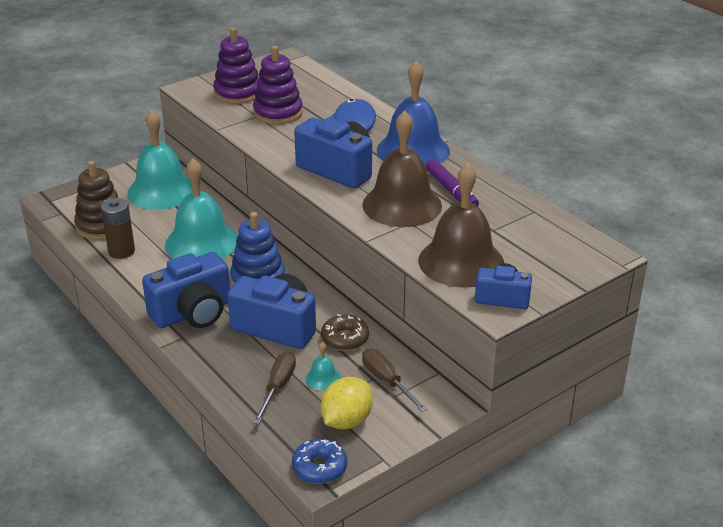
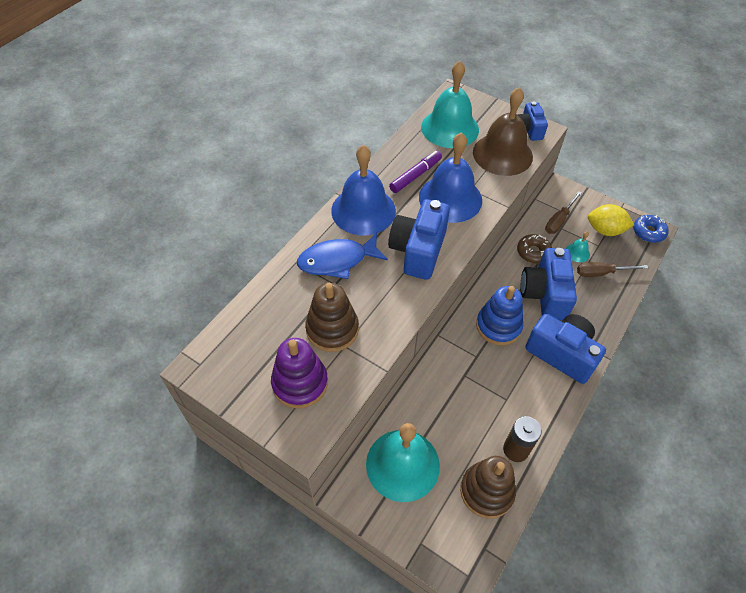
camera: 110 degrees left, 20 degrees up
turquoise bell [165,158,238,259] -> turquoise bell moved to [421,61,479,148]
purple stacking toy [253,46,303,124] -> brown stacking toy [305,283,359,352]
brown bell [362,110,442,227] -> blue bell [419,132,482,223]

